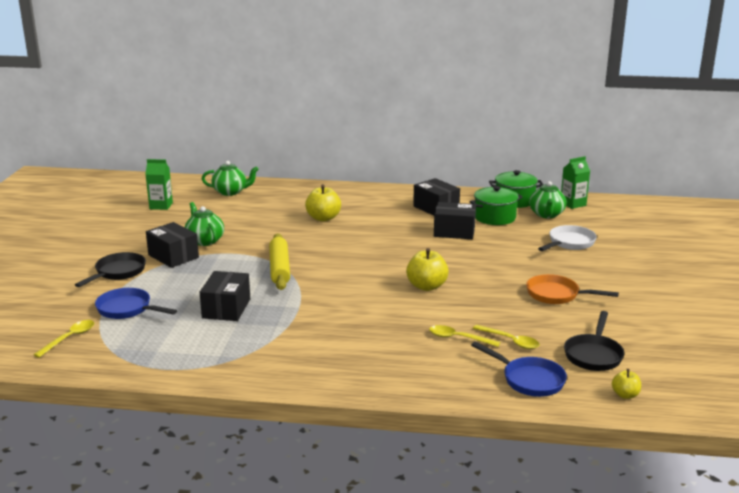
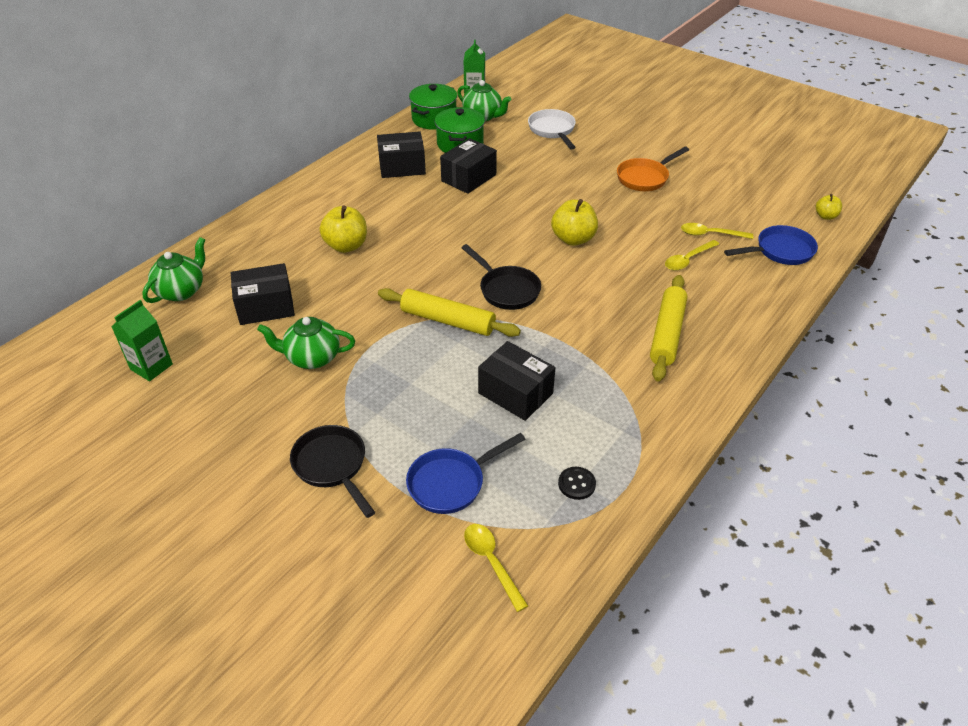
camera: 60 degrees left, 20 degrees up
black box [146,222,199,268] -> black box moved to [231,263,295,325]
yellow spoon [473,325,540,349] -> yellow spoon turned 150 degrees counterclockwise [681,223,753,239]
black pan [564,311,624,371] -> black pan moved to [461,244,541,310]
none -> black button [558,467,596,500]
none -> yellow rolling pin [650,275,687,382]

